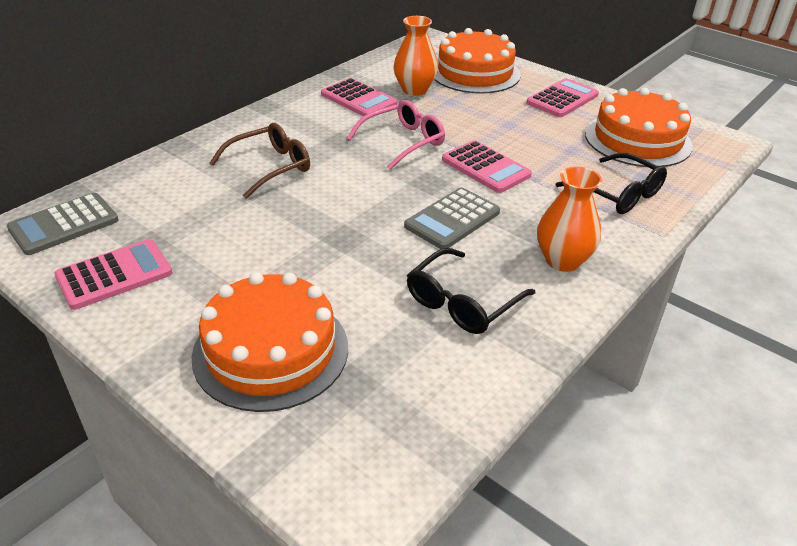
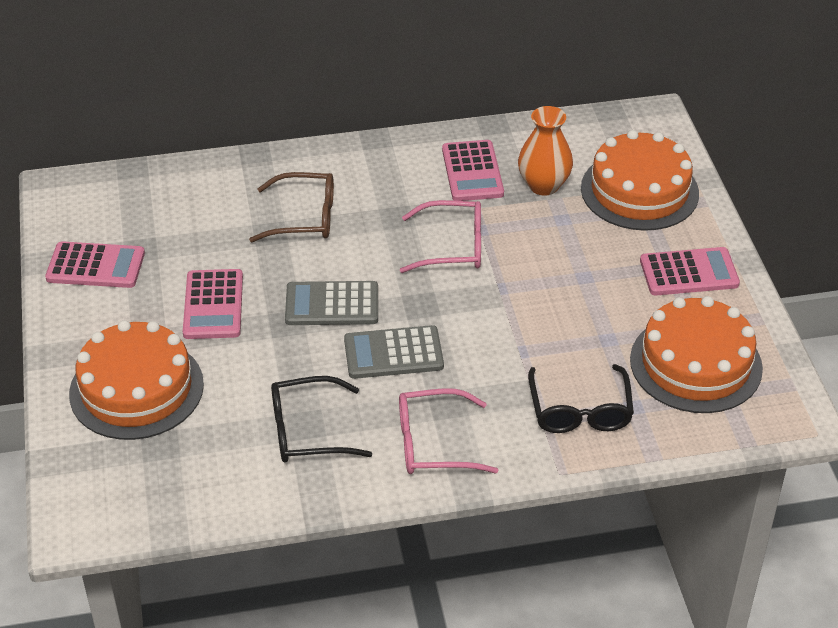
camera: 40 degrees right, 5 degrees up
grey calculator [7,193,118,255] -> grey calculator moved to [285,281,378,325]
pink calculator [442,140,532,193] -> pink calculator moved to [183,269,243,339]
orange vase [537,167,602,272] -> pink glasses [399,388,498,474]

